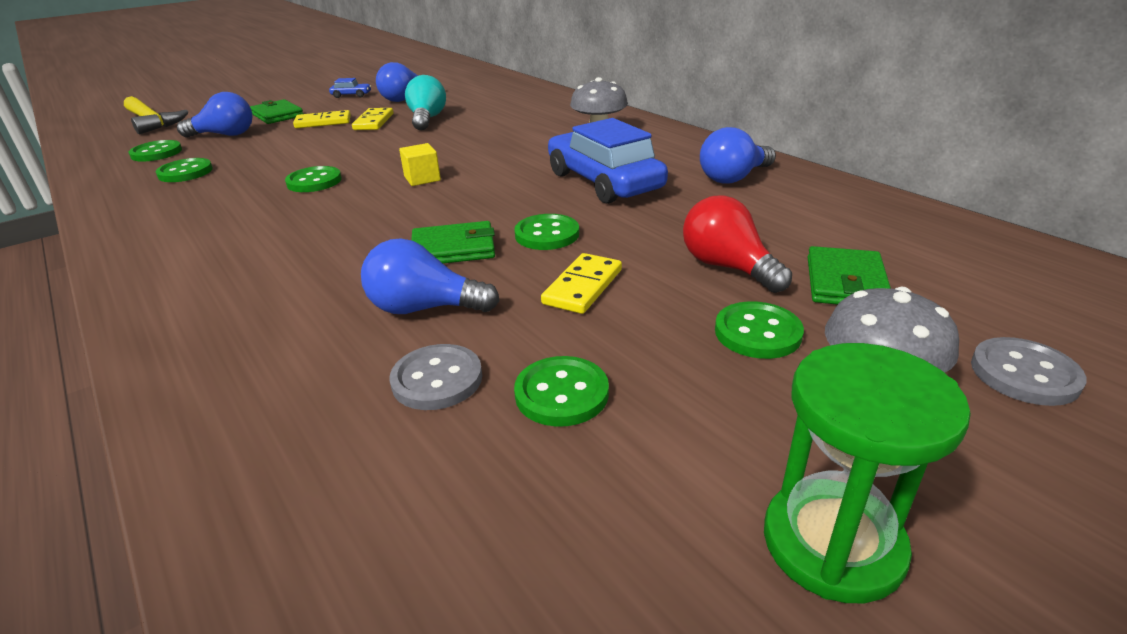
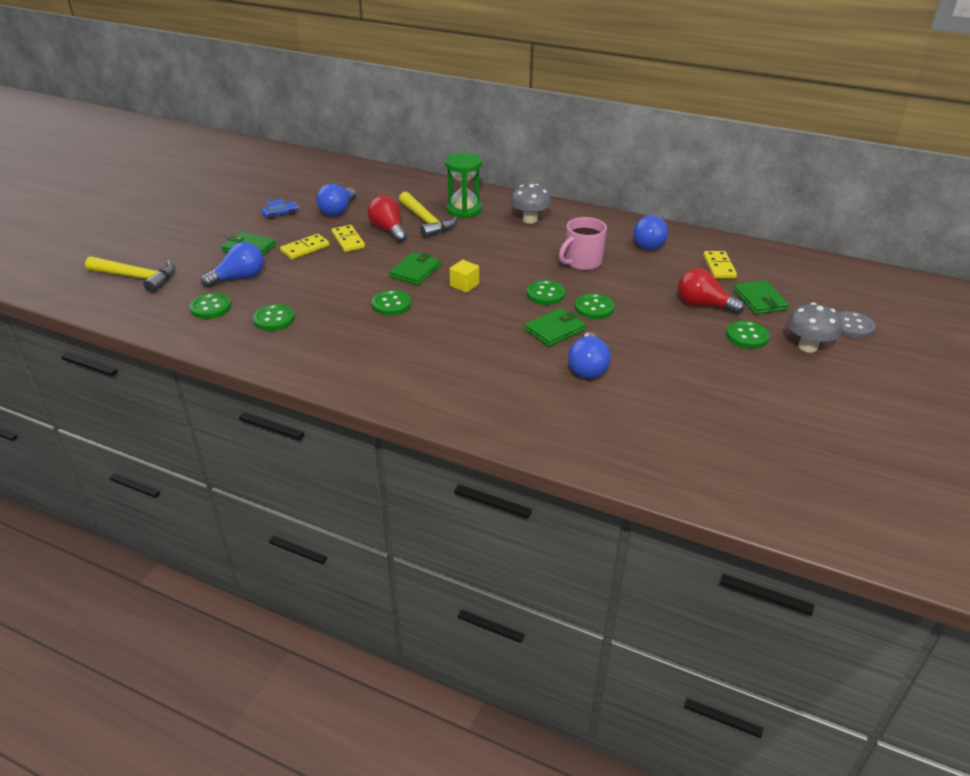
camera: 30 degrees left, 5 degrees up
blue light bulb [361,238,500,314] -> blue light bulb turned 60 degrees counterclockwise [568,332,611,379]
grey button [390,344,482,410] -> none
turquoise light bulb [405,75,446,131] -> red light bulb [367,196,407,243]
green button [514,356,609,427] -> green button moved to [527,280,565,305]
yellow domino [541,253,622,314] -> yellow domino moved to [703,251,737,279]
blue car [548,118,668,204] -> pink mug [559,217,607,271]
green hourglass [764,343,971,603] -> green hourglass moved to [445,152,482,218]
none -> green wallet [389,252,441,285]
none -> yellow hammer [399,192,457,238]

